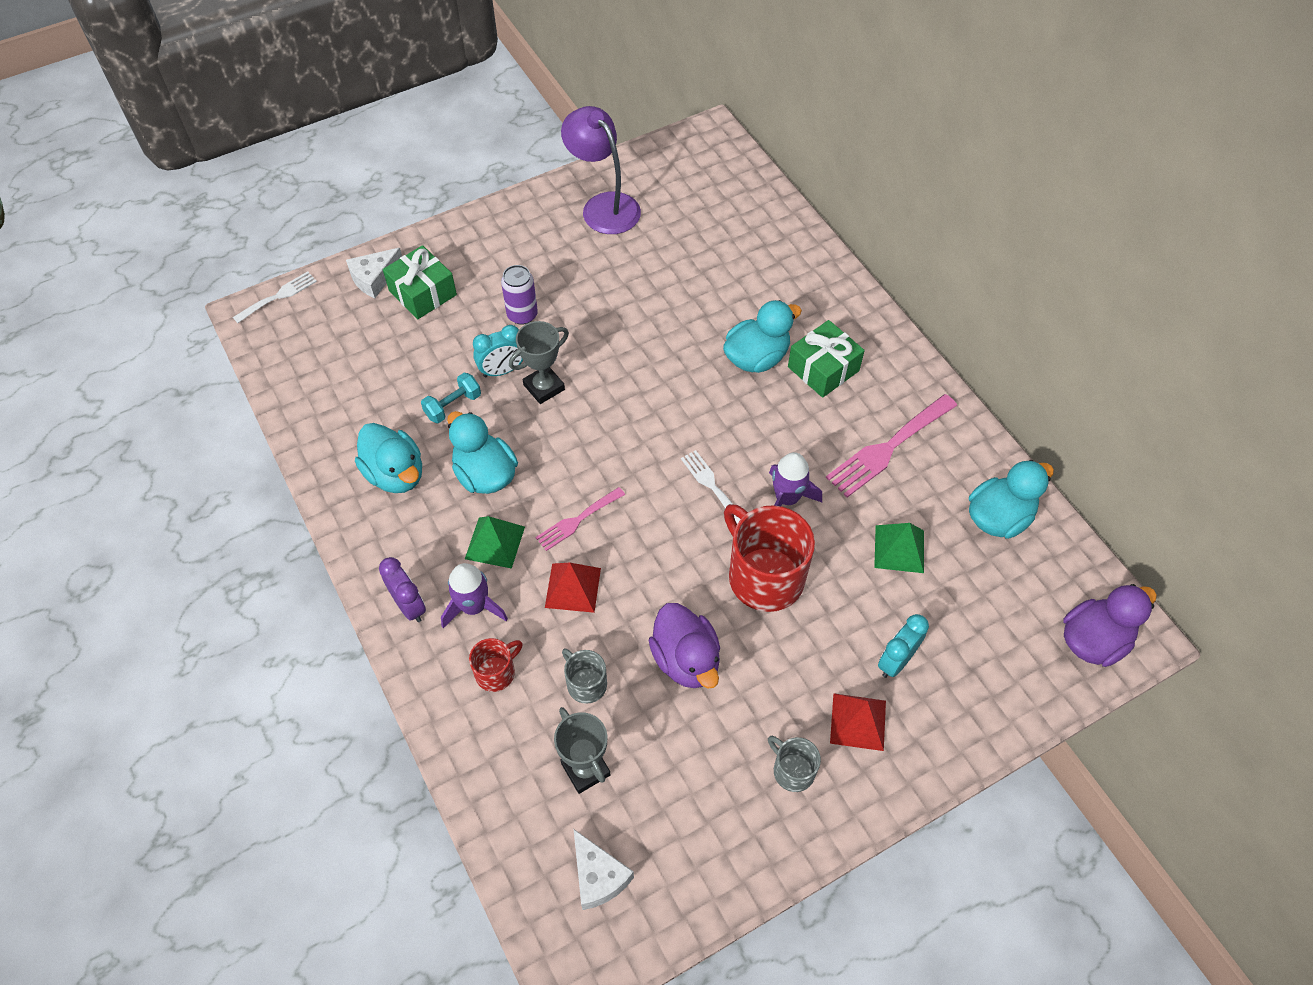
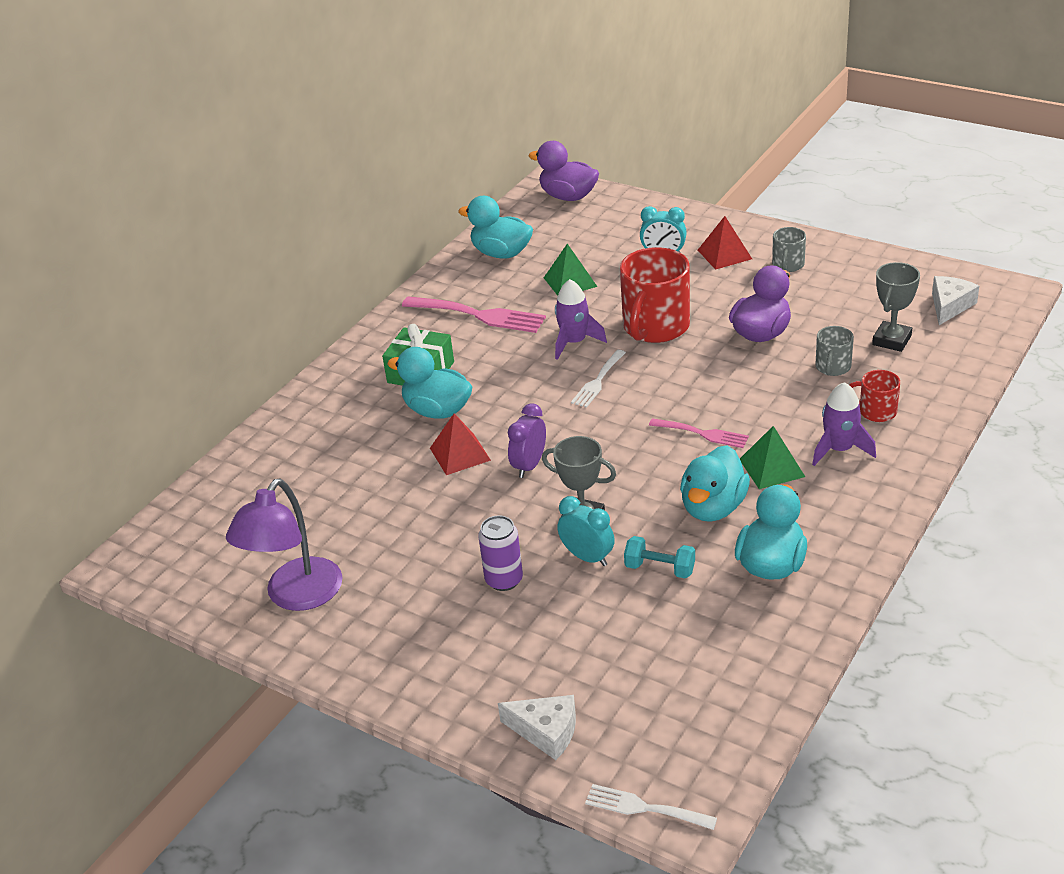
camera: 115 degrees left, 20 degrees down
purple clock [379,557,426,622] -> purple clock moved to [508,403,546,478]
green gift [383,245,457,319] -> none
red pyramid [545,563,601,613] -> red pyramid moved to [430,413,491,475]

